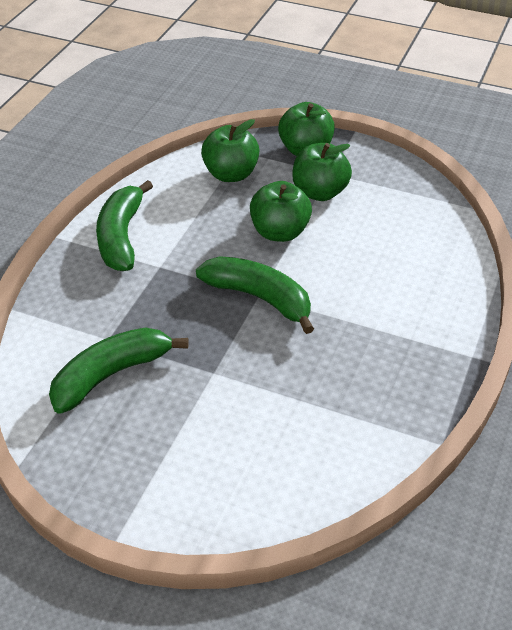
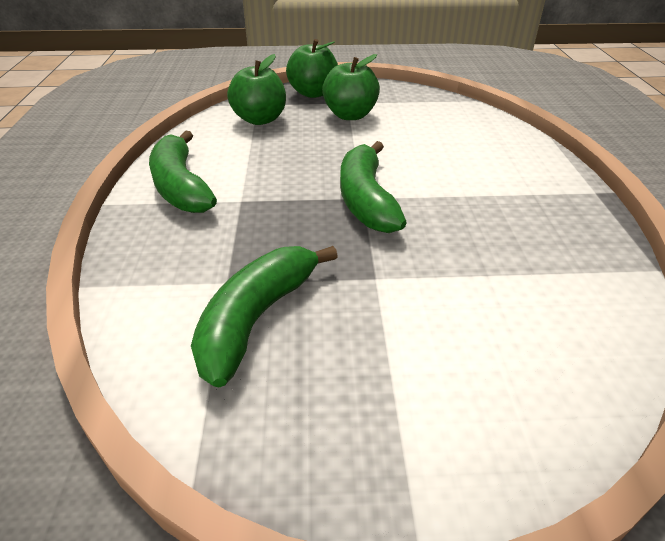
camera: 25 degrees left, 5 degrees down
green banana [196,256,314,334] -> green banana turned 105 degrees counterclockwise [340,141,407,233]
green apple [250,181,312,242] -> none

